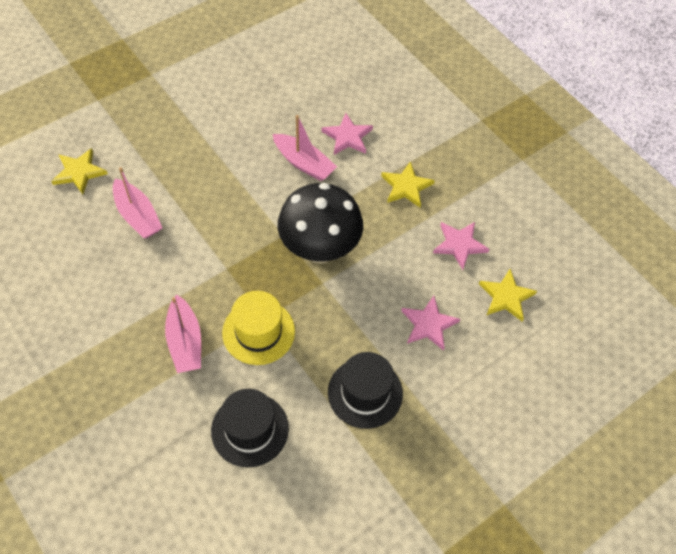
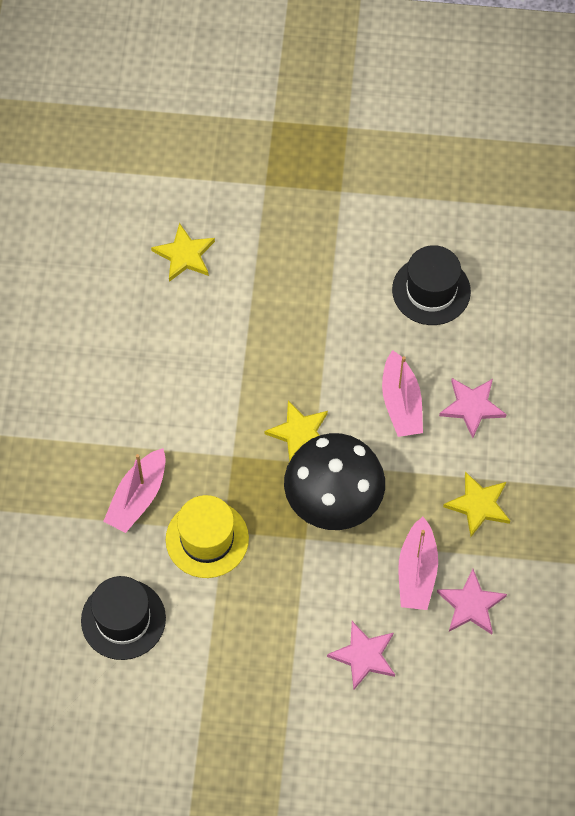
camera: 45 degrees right, 5 degrees up
pink boat [113,167,162,238] -> pink boat moved to [398,517,438,610]
black hat [328,352,403,429] -> black hat moved to [392,245,471,325]
yellow star [479,269,537,322] -> yellow star moved to [265,400,328,462]

